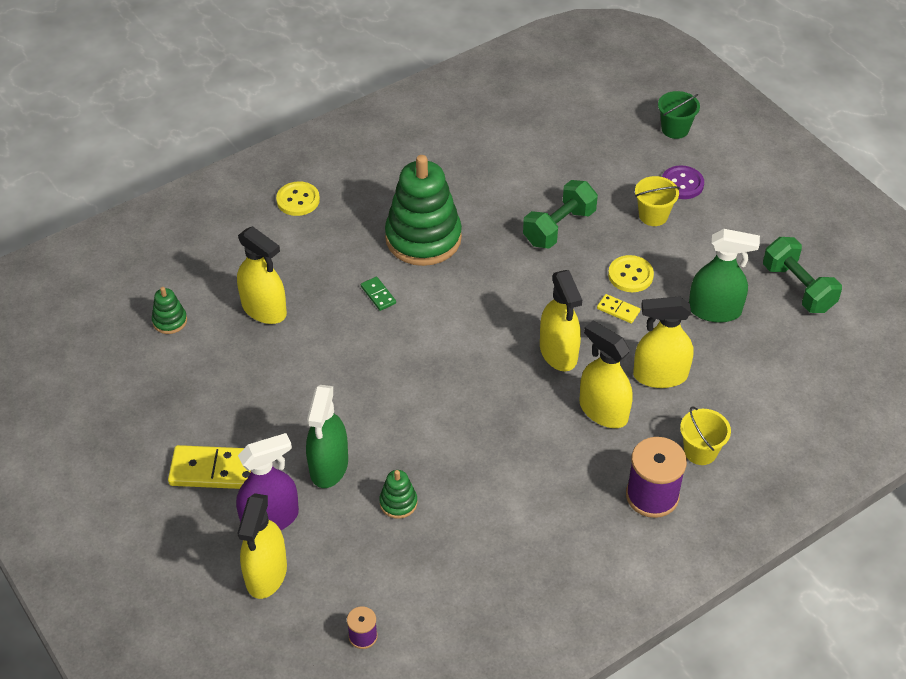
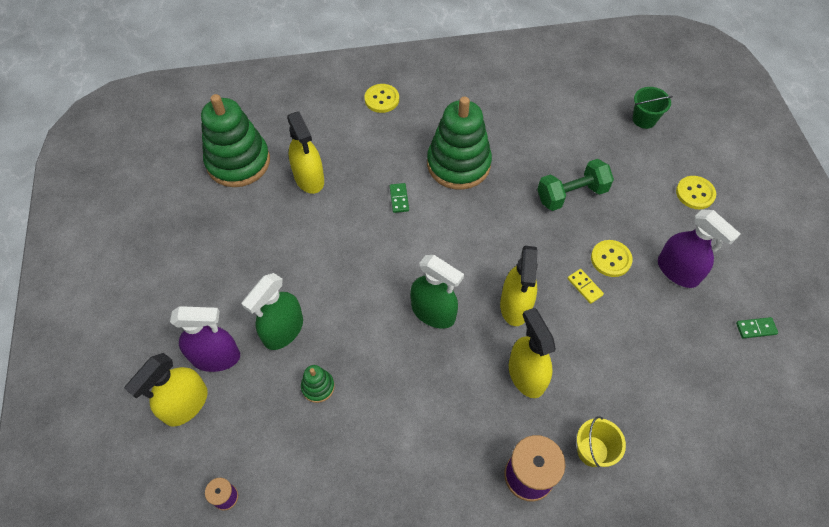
camera: 25 degrees right, 10 degrees up
green stacking toy [152,287,187,334] -> green stacking toy [201,94,270,187], size x2.32
yellow domino [168,445,251,489] -> none
yellow spray bottle [633,297,694,388] -> none
yellow bucket [635,176,680,226] -> none
green bucket [658,91,700,139] -> green bucket moved to [632,87,673,129]
purple button [662,165,704,199] -> yellow button [676,176,716,209]
green spray bottle [689,229,760,323] -> green spray bottle moved to [411,255,464,329]
green dumbbell [763,237,842,313] -> green domino [736,317,778,339]
none -> purple spray bottle [658,210,740,288]

